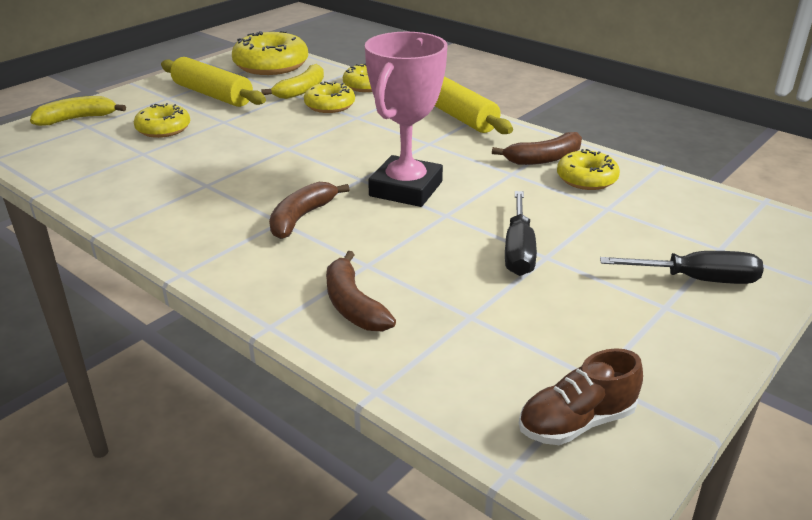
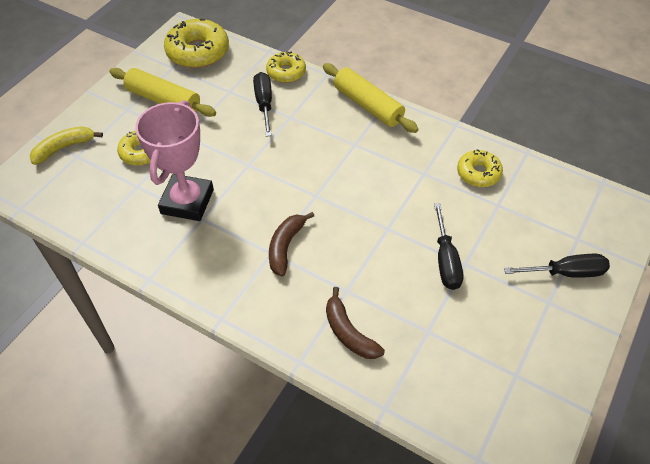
camera: 10 degrees left, 20 degrees up
yellow banana [261,64,324,99] -> none
yellow donut [304,81,355,113] -> black screwdriver [253,72,272,137]
pink trophy [365,32,448,207] -> pink trophy moved to [135,100,214,221]
brown banana [492,132,582,165] -> none
brown shoe [519,348,643,445] -> none

